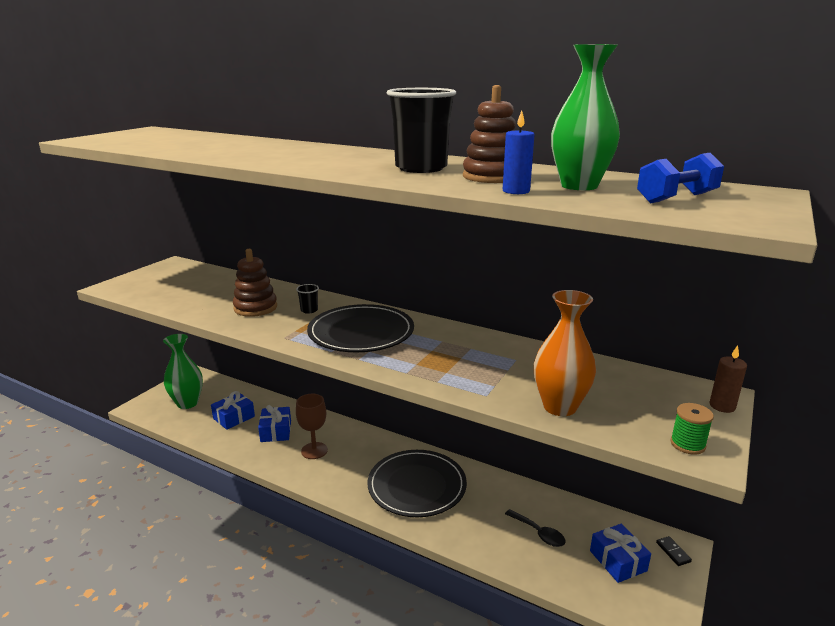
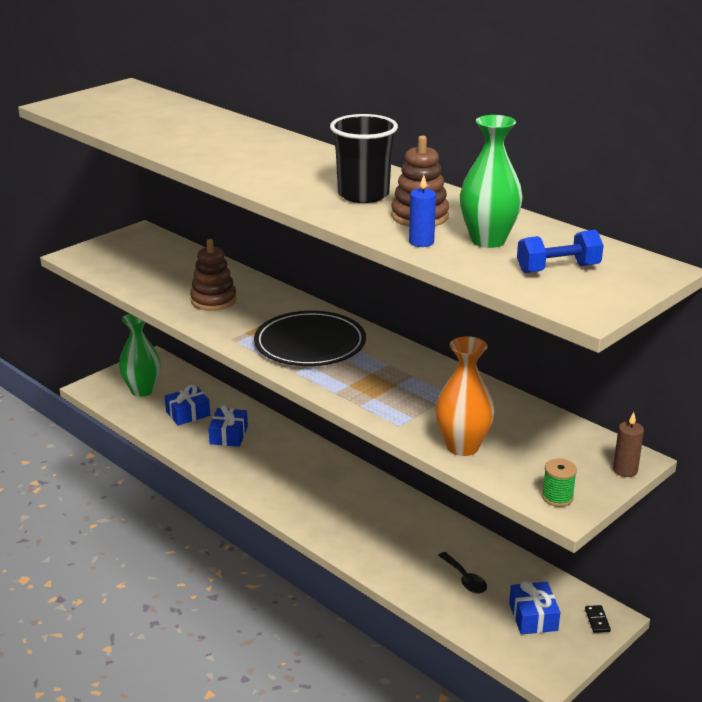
camera: 15 degrees right, 5 degrees up
black cup [296,284,319,314] -> none
brown goblet [296,394,328,459] -> none
black plate [368,450,467,517] -> none

